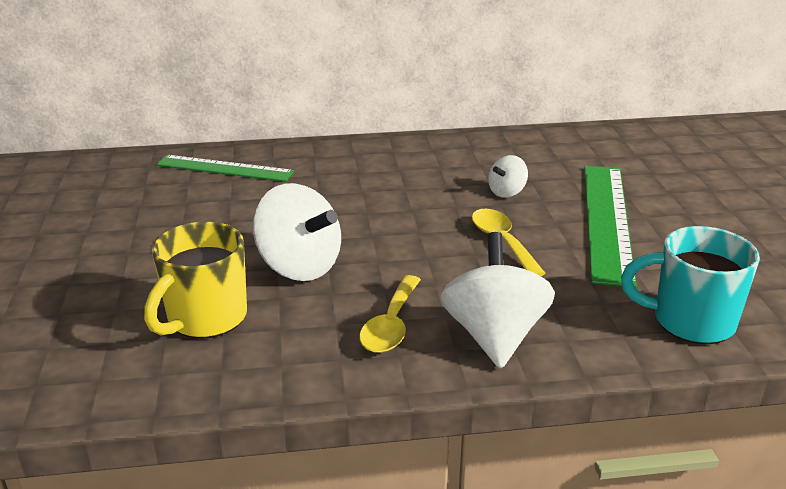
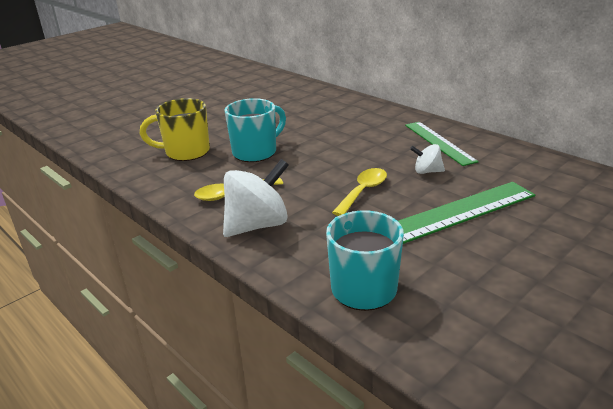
camera: 55 degrees right, 0 degrees up
green ruler [156,155,294,182] -> green ruler moved to [405,122,479,166]
white spinning top [253,183,341,281] -> turquoise mug [224,98,286,162]

